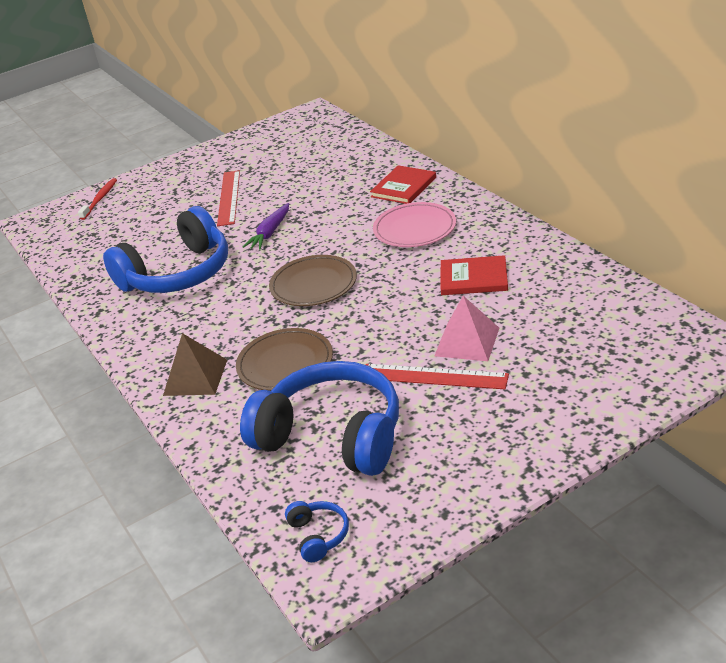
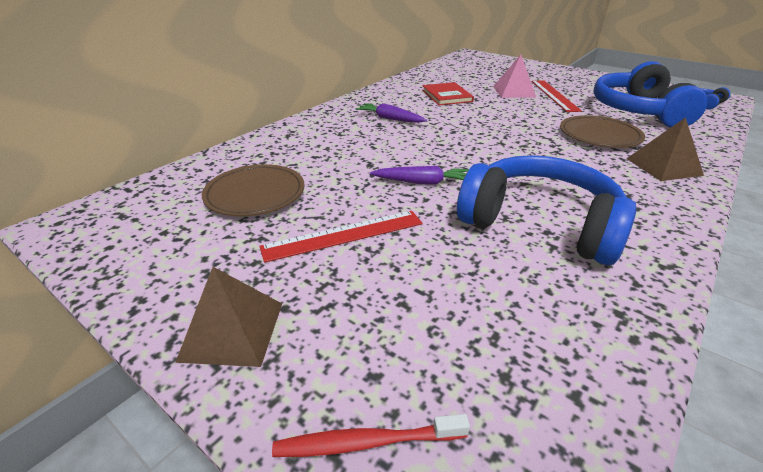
camera: 115 degrees left, 0 degrees up
brown plate [269,255,357,306] -> brown plate moved to [202,164,305,216]
red book [370,165,436,204] -> none
pink plate [373,202,456,247] -> purple carrot [356,103,427,123]
none -> brown pyramid [175,267,282,367]

